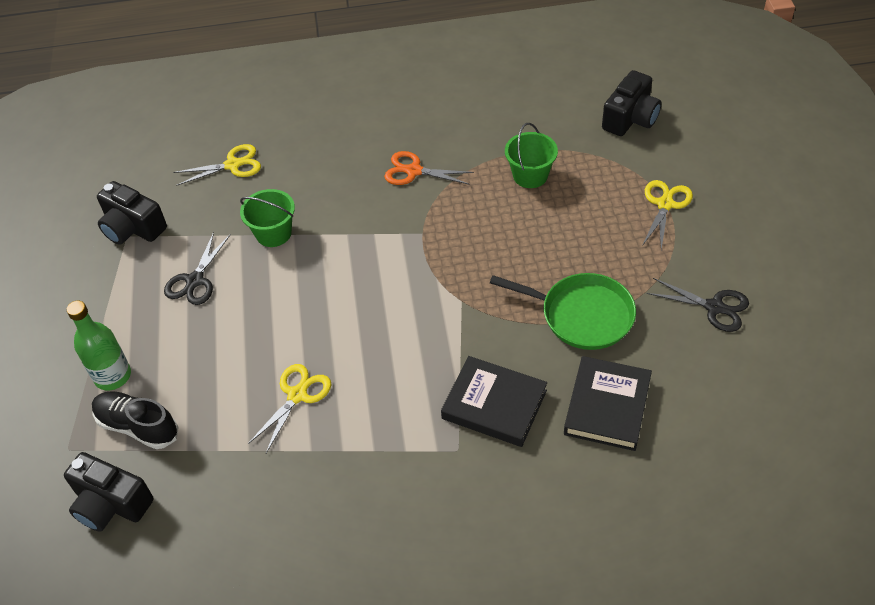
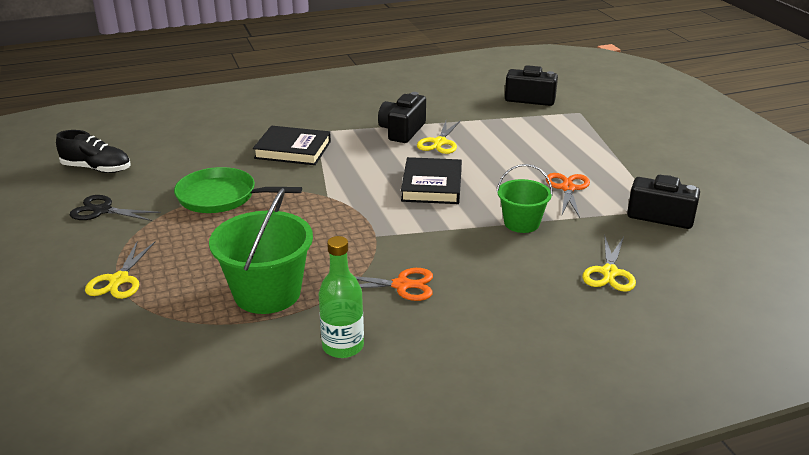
camera: 165 degrees right, 20 degrees down
green bottle [66,301,131,390] -> green bottle moved to [318,236,364,358]
black shoe [92,391,179,449] -> black shoe moved to [56,130,131,173]
black scissors [164,232,231,305] -> orange scissors [546,173,590,218]
yellow scissors [173,144,261,185] -> yellow scissors turned 45 degrees counterclockwise [582,235,636,292]
green bucket [505,123,558,188] -> green bucket [209,188,313,314], size x1.65
black book [564,356,652,451] -> black book moved to [401,157,462,204]
black camera [602,70,661,136] -> black camera moved to [378,92,426,143]

